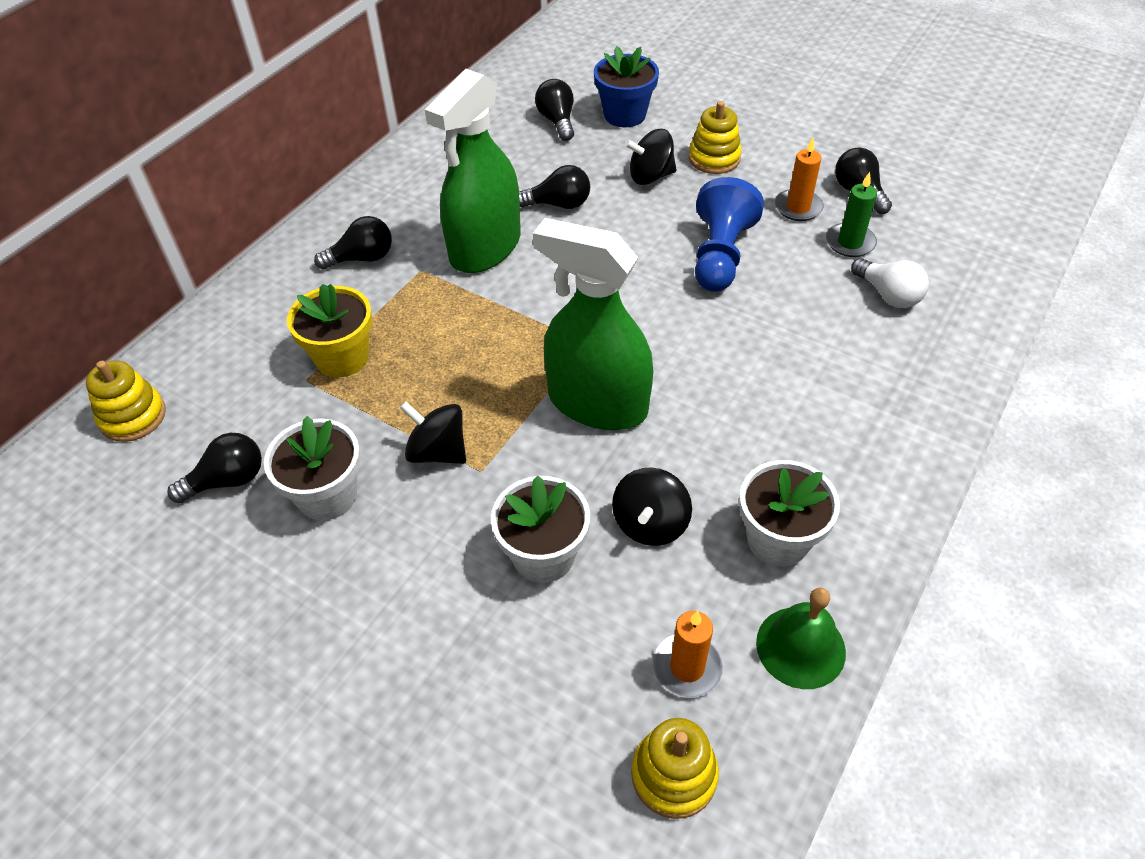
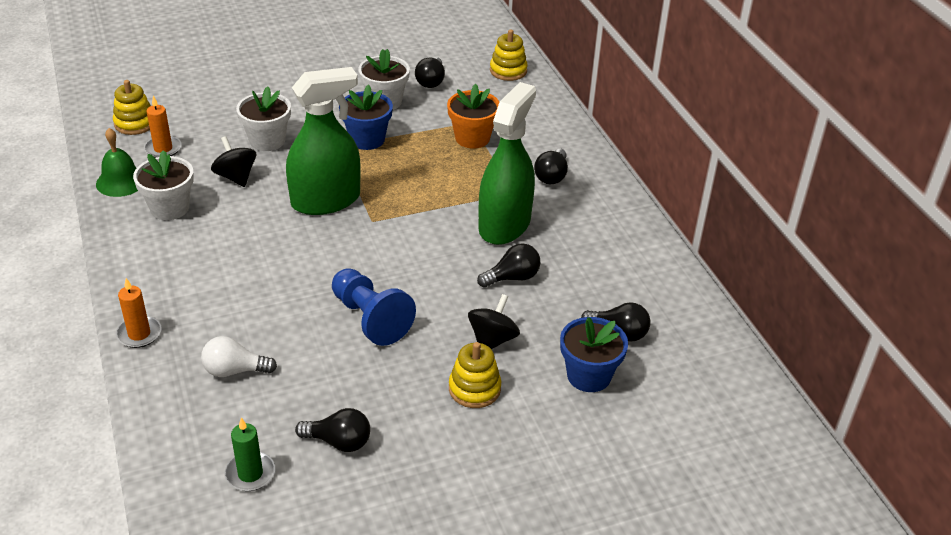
camera: 125 degrees right, 10 degrees down
yellow flower pot [287,284,372,378] -> orange flower pot [447,84,499,148]
black spinning top [400,401,466,464] -> blue flower pot [339,85,393,150]
green spray bottle [425,69,521,273] -> green spray bottle turned 45 degrees clockwise [479,82,536,245]
black light bulb [519,165,590,209] -> black light bulb turned 150 degrees counterclockwise [477,243,540,288]
orange candle [775,138,824,221] -> orange candle moved to [116,278,162,348]
green candle [826,172,877,257] -> green candle moved to [225,417,275,491]

